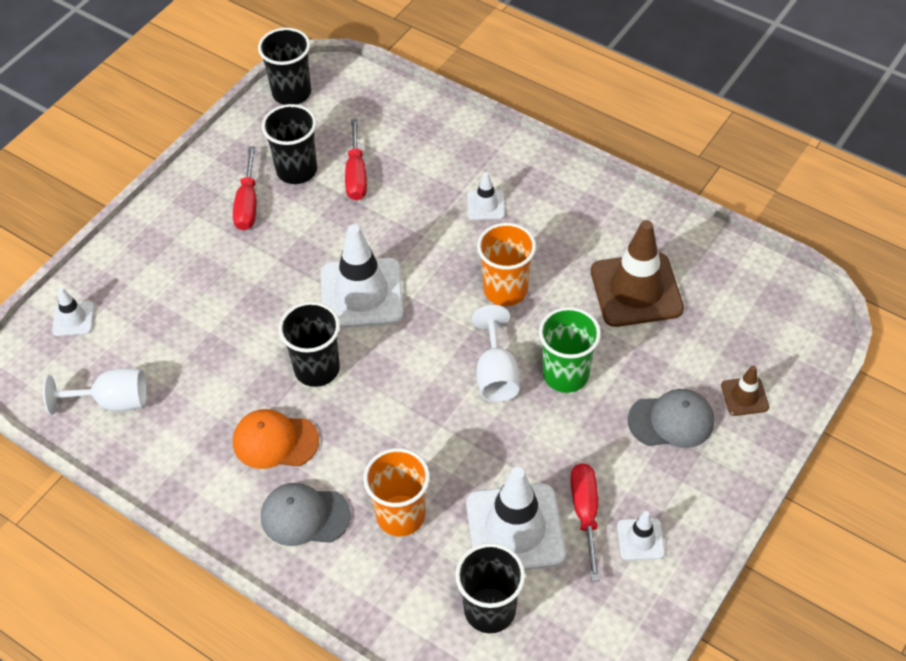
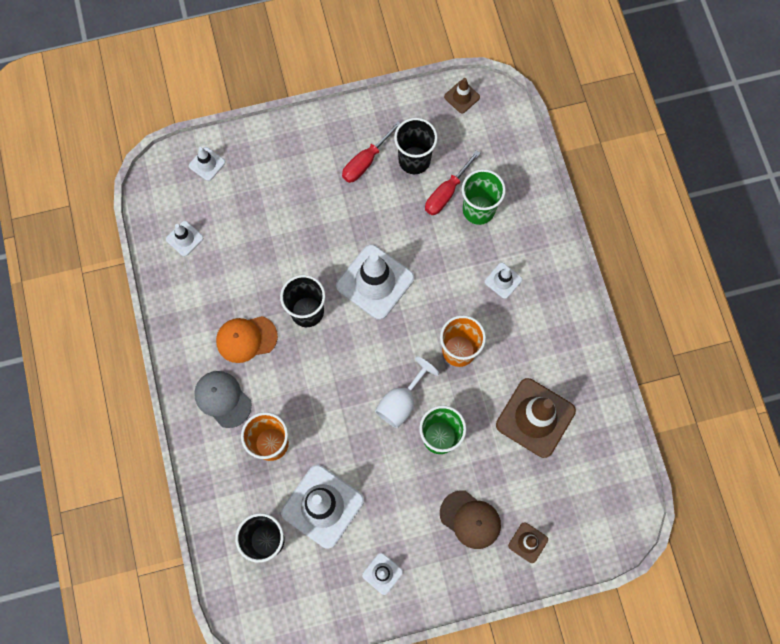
camera: 40 degrees right, 20 degrees up
white goblet [43,368,147,415] -> white traffic cone [166,221,203,256]
orange cap [233,409,319,469] -> orange cap turned 60 degrees counterclockwise [216,316,278,363]
black cup [258,28,311,105] -> brown traffic cone [444,78,480,113]
red screwdriver [570,463,600,581] -> none
grey cap [628,389,714,448] -> brown cap [440,490,501,549]
none -> green cup [462,169,506,225]

